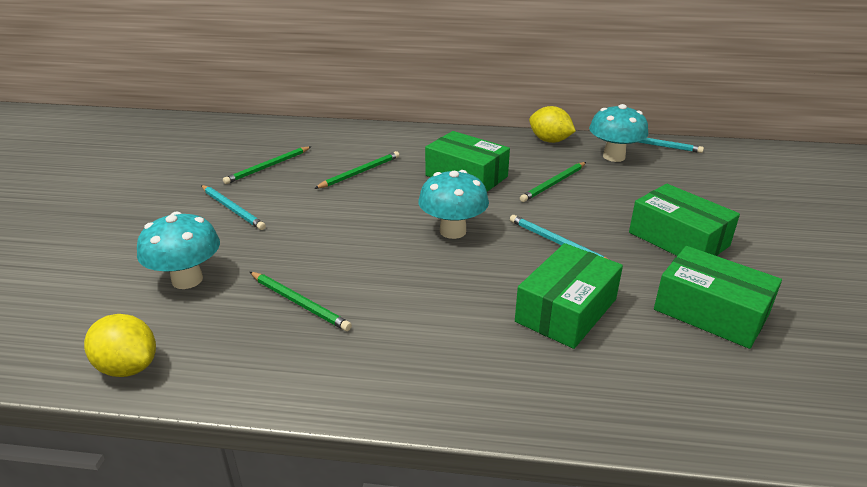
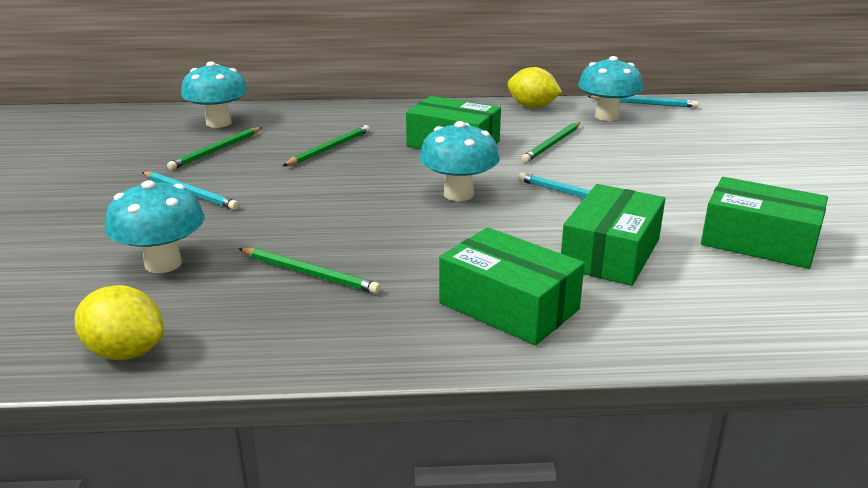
camera: 10 degrees left, 5 degrees down
green box [629,184,740,256] -> green box moved to [439,227,585,345]
none -> turquoise mushroom [181,61,248,128]

